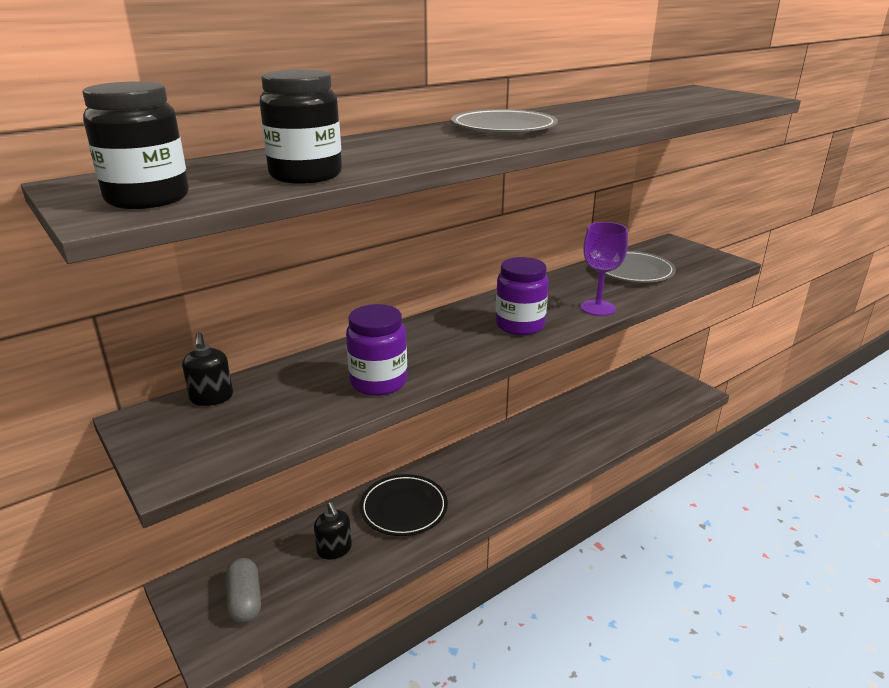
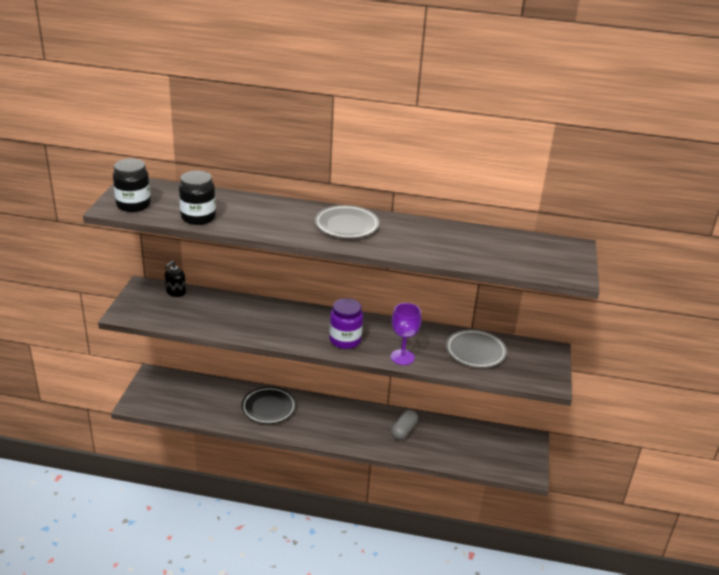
camera: 45 degrees right, 5 degrees up
grey capsule [226,558,261,623] -> grey capsule moved to [391,410,418,440]
black soap dispenser [314,502,352,559] -> none
purple jar [346,304,407,396] -> none

